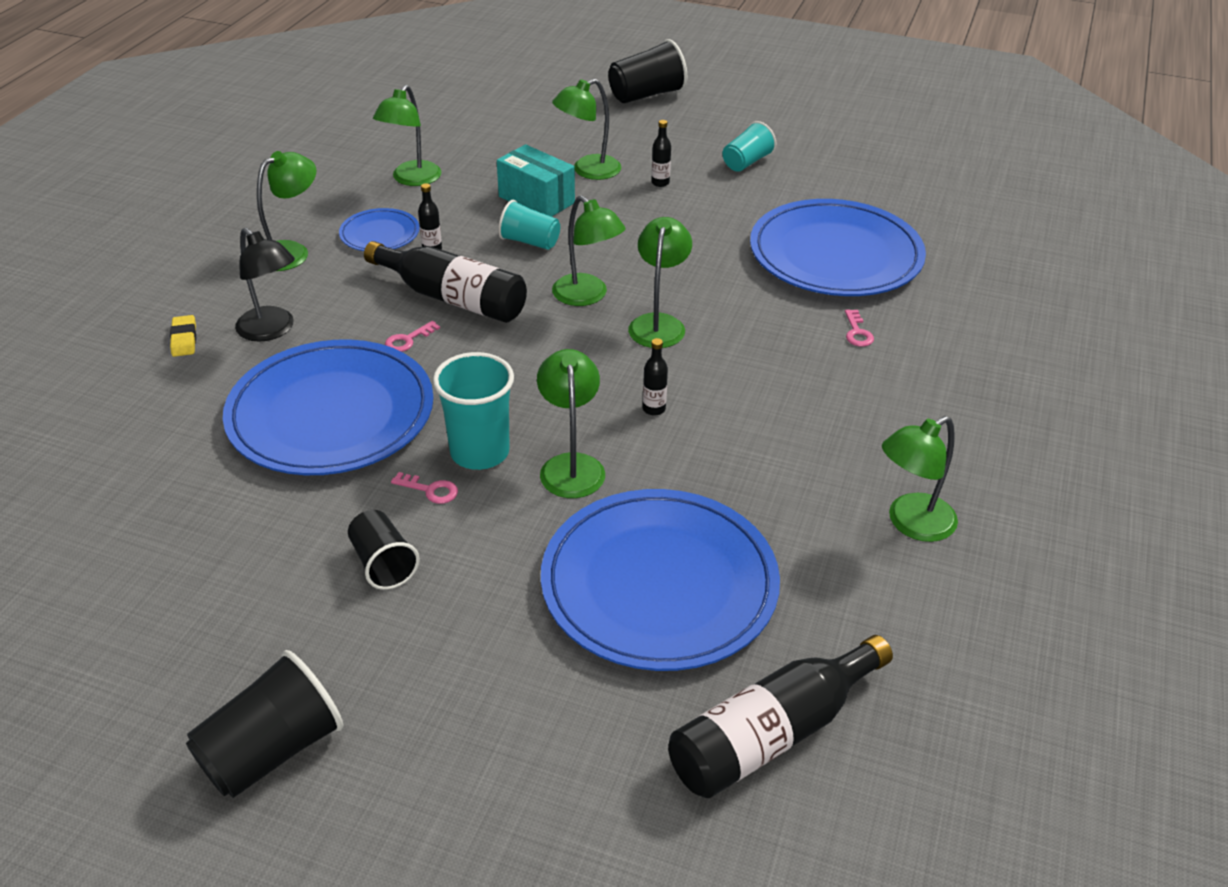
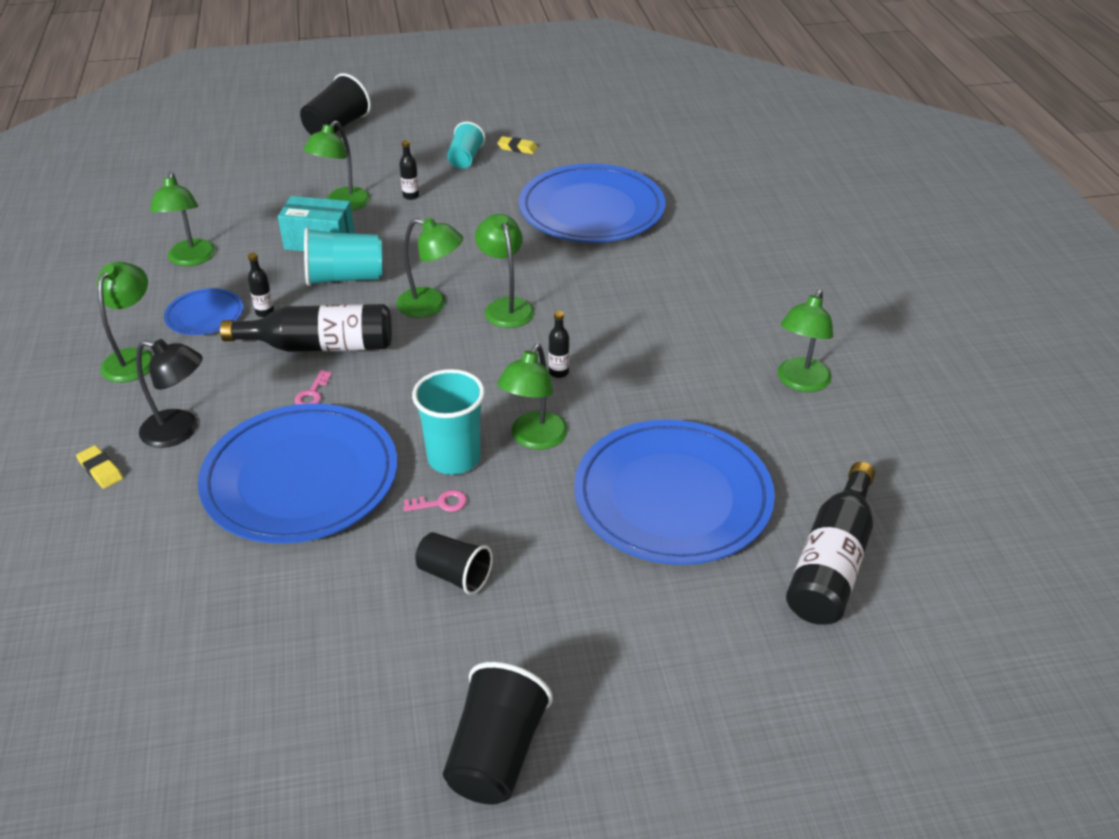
camera: 30 degrees left, 0 degrees up
turquoise cup [498,200,560,250] -> turquoise cup [304,227,382,286], size x1.52
green lamp [537,349,605,498] -> green lamp turned 120 degrees counterclockwise [497,344,568,450]
pink key [845,309,874,347] -> none
none -> yellow eraser [497,136,538,154]

